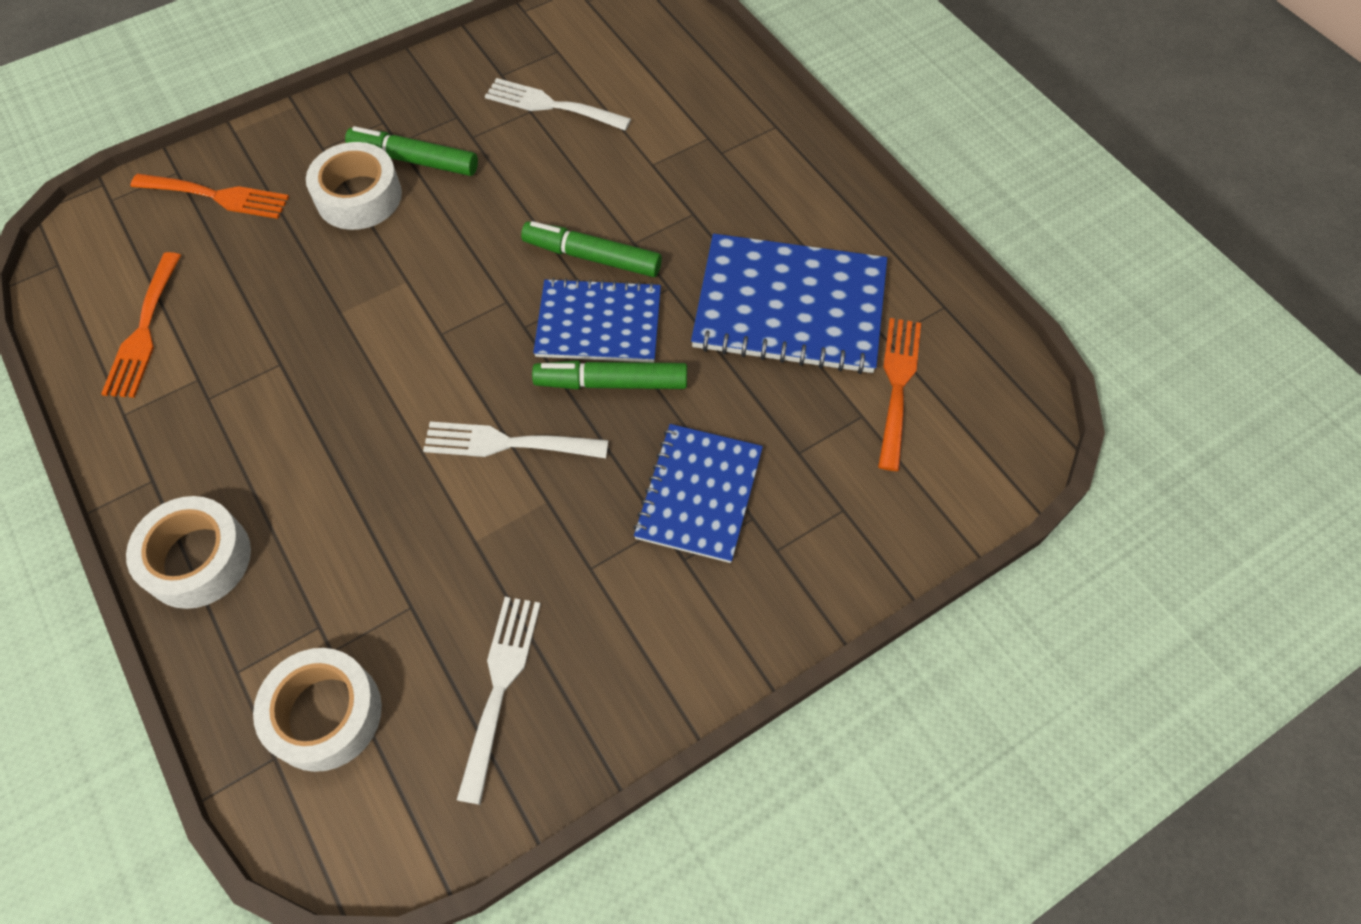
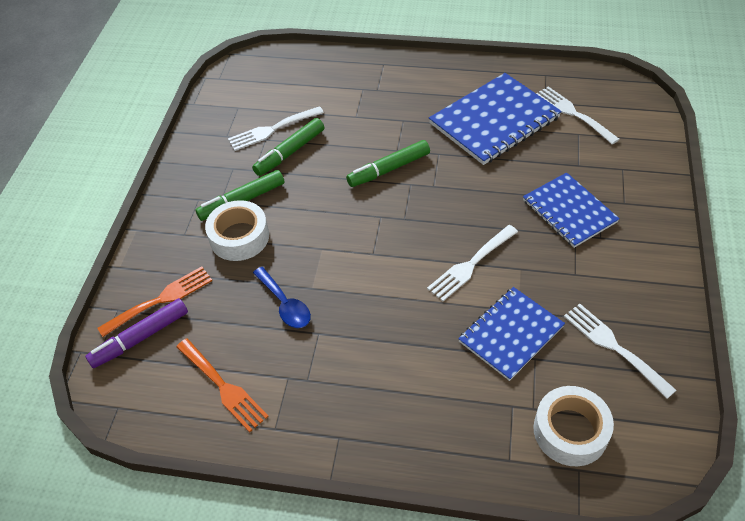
camera: 45 degrees left, 10 degrees down
white tape [126,496,251,609] -> none
green marker [532,361,687,389] -> green marker moved to [252,118,324,176]
blue notebook [533,278,661,363] -> blue notebook moved to [458,287,565,381]
orange fork [878,318,921,471] -> white fork [536,86,619,144]
none -> purple marker [85,298,188,368]
none -> blue spoon [253,267,311,328]

